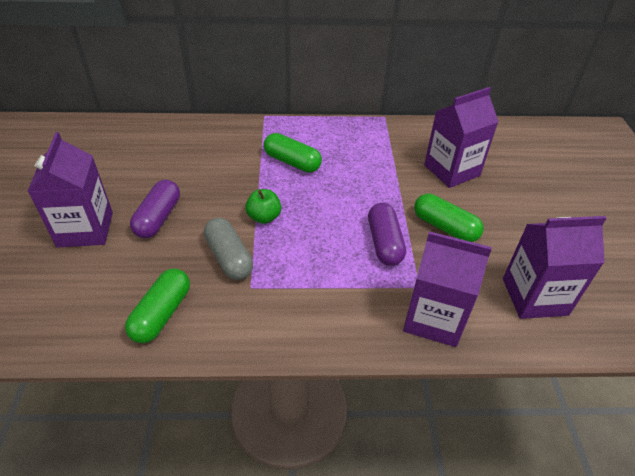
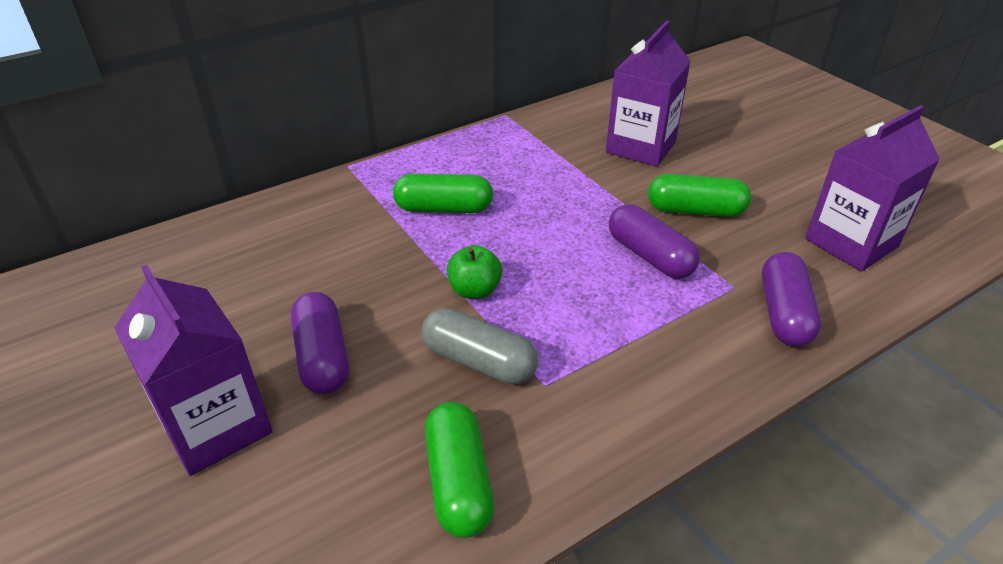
camera: 30 degrees left, 5 degrees down
purple carton [403,231,492,347] -> purple capsule [762,252,821,347]

